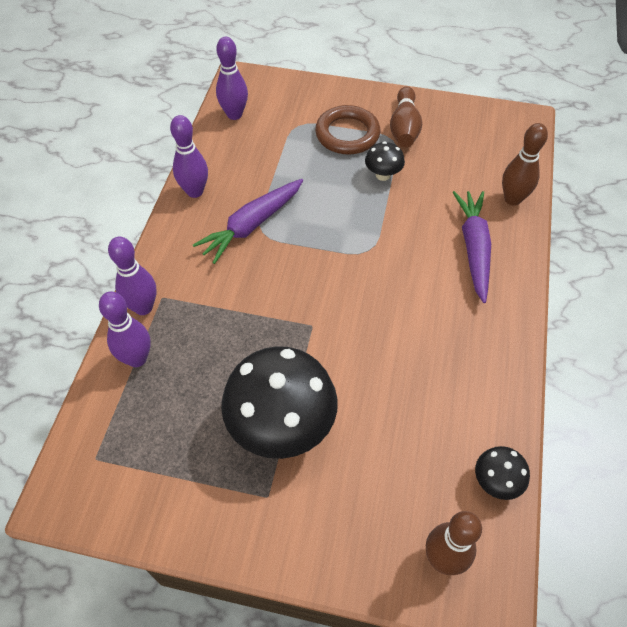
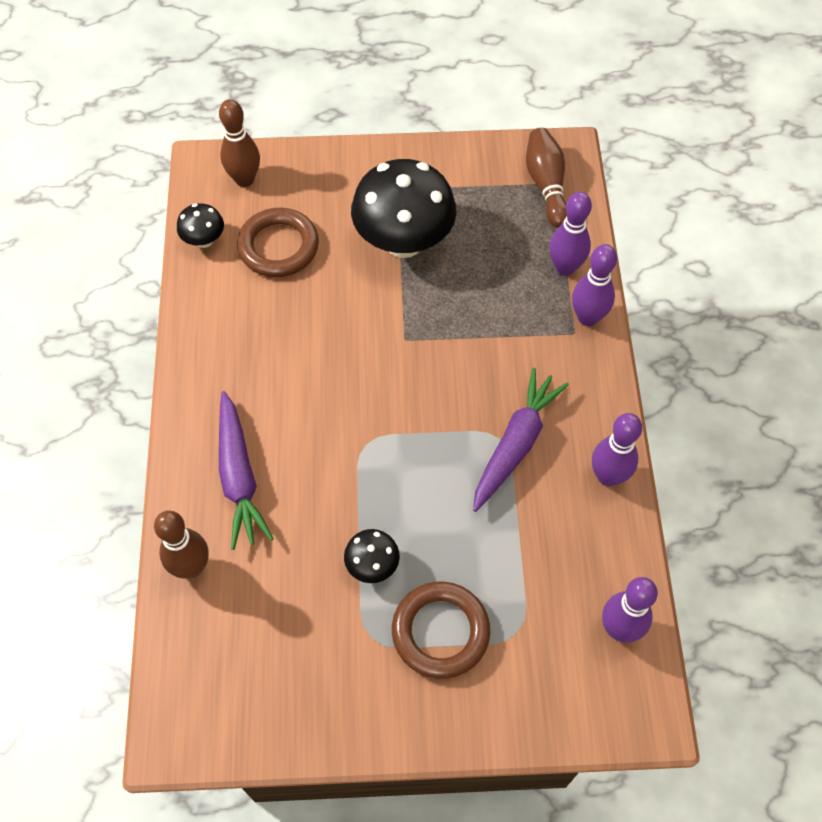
camera: 165 degrees right, 5 degrees up
brown bowling pin [390,86,422,147] -> brown bowling pin moved to [526,128,567,228]
none -> brown ring [237,208,319,277]

